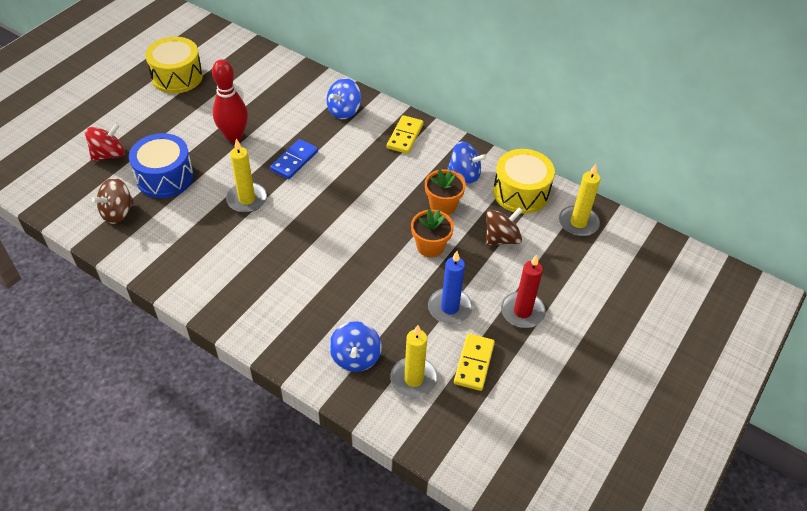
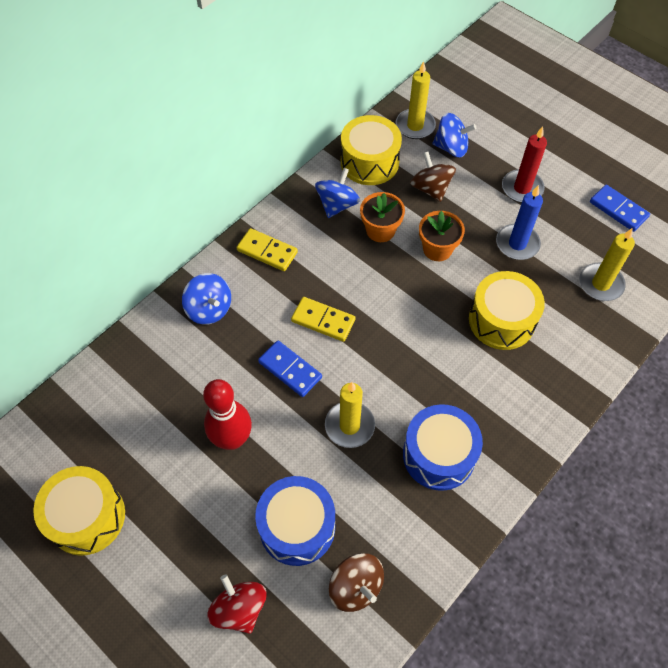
camera: 80 degrees left, 10 degrees up
blue spinning top [329,321,382,372] -> blue spinning top moved to [433,113,476,157]
yellow domino [454,334,495,391] -> yellow domino moved to [291,297,356,342]
none -> blue drum [403,404,483,491]
none -> yellow drum [469,271,545,350]
none -> blue domino [590,185,650,232]

